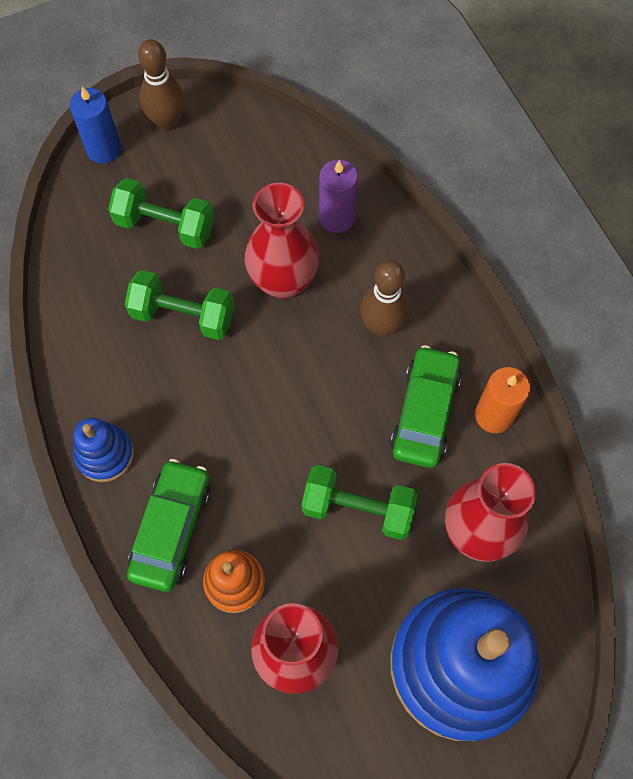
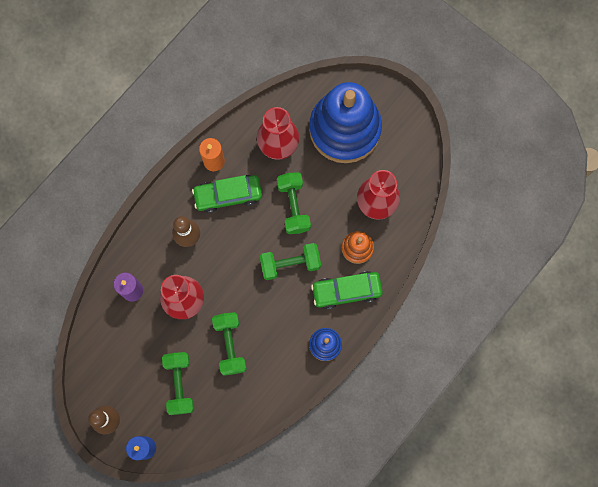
camera: 115 degrees left, 10 degrees up
none -> green dumbbell [259,243,321,280]

